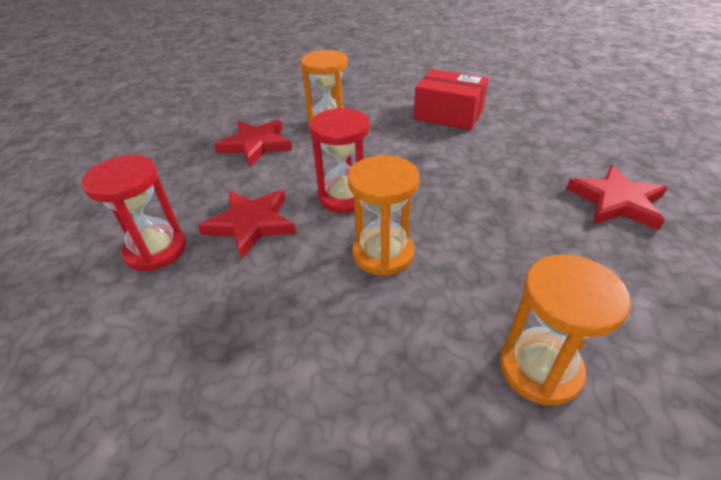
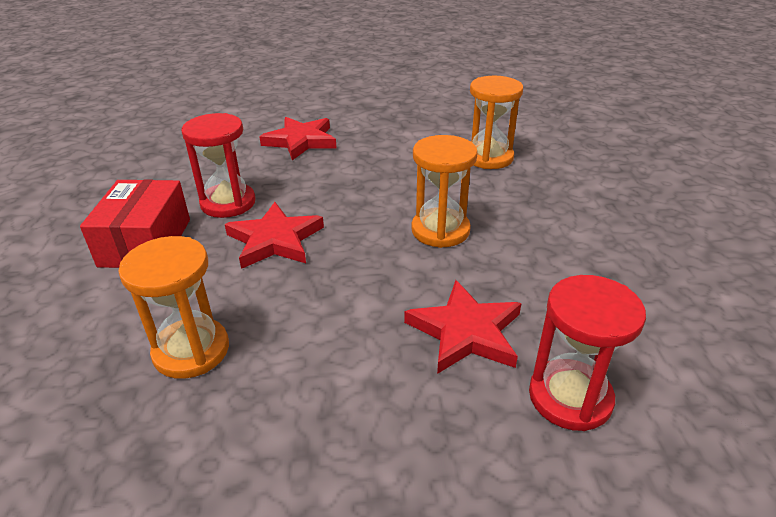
camera: 115 degrees left, 5 degrees down
red star [214,120,292,167] -> red star moved to [225,202,324,269]
red hourglass [309,108,370,213] -> red hourglass moved to [181,113,256,218]

